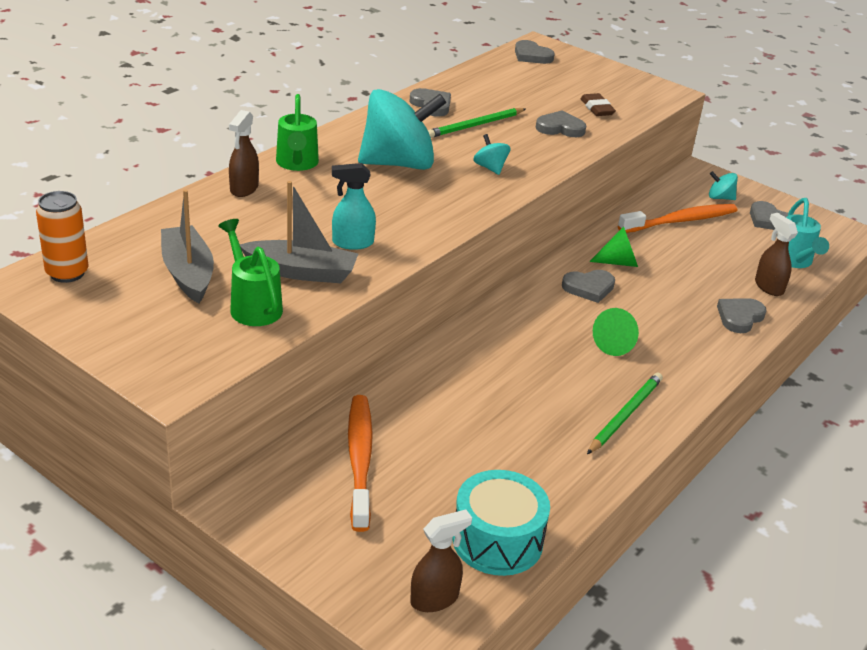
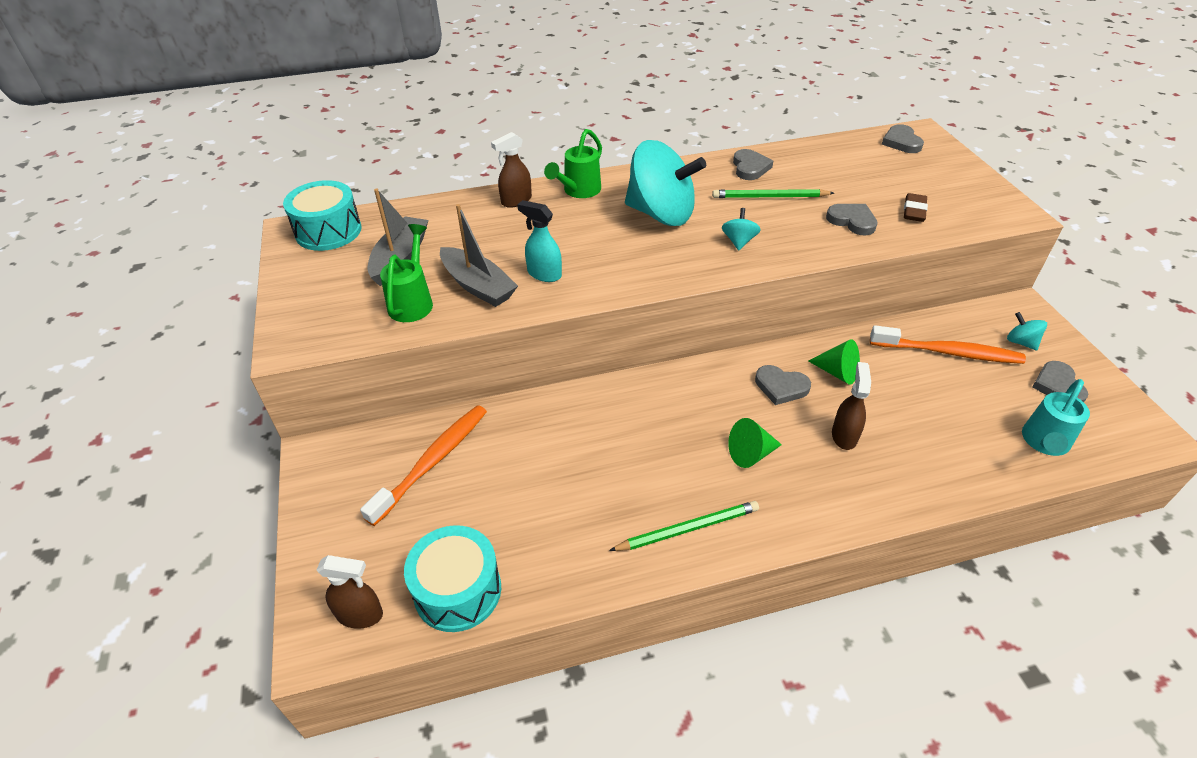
camera: 40 degrees right, 10 degrees up
orange can [36,191,89,283] -> turquoise drum [283,180,362,251]
grey heart [717,298,767,333] -> none
brown spray bottle [755,213,798,296] -> brown spray bottle moved to [832,362,871,450]

